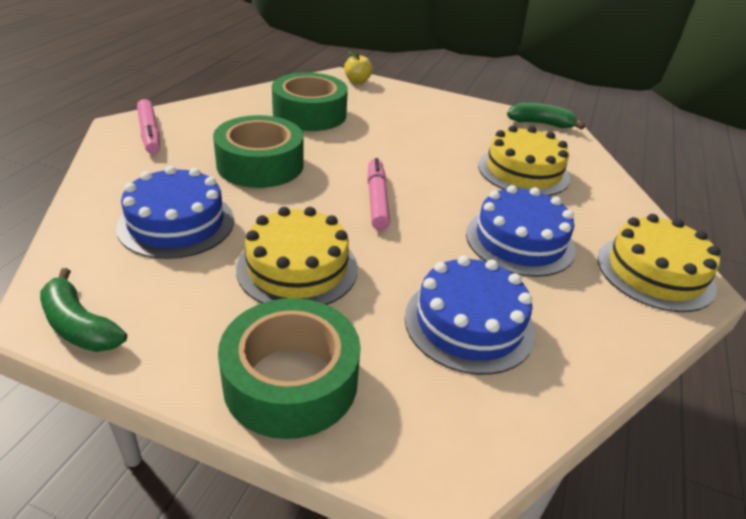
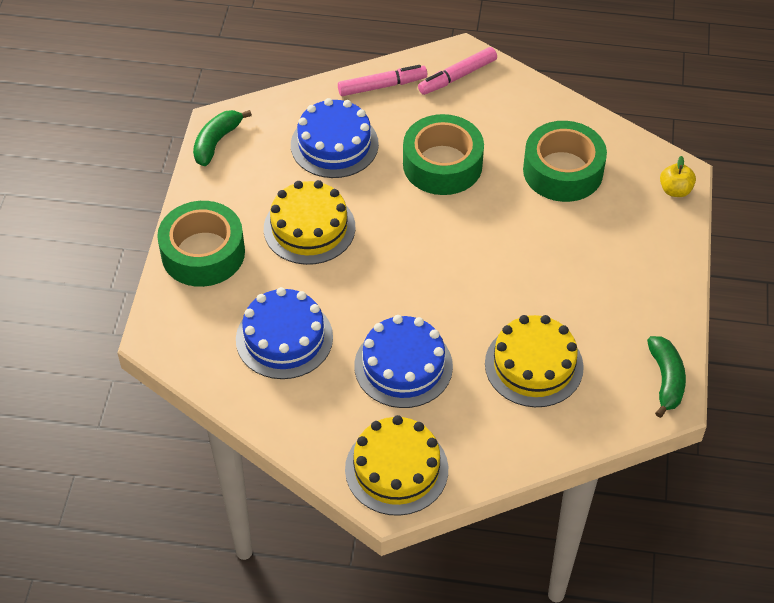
camera: 80 degrees right, 15 degrees up
pink marker [367,158,390,230] -> pink marker moved to [338,65,427,96]

